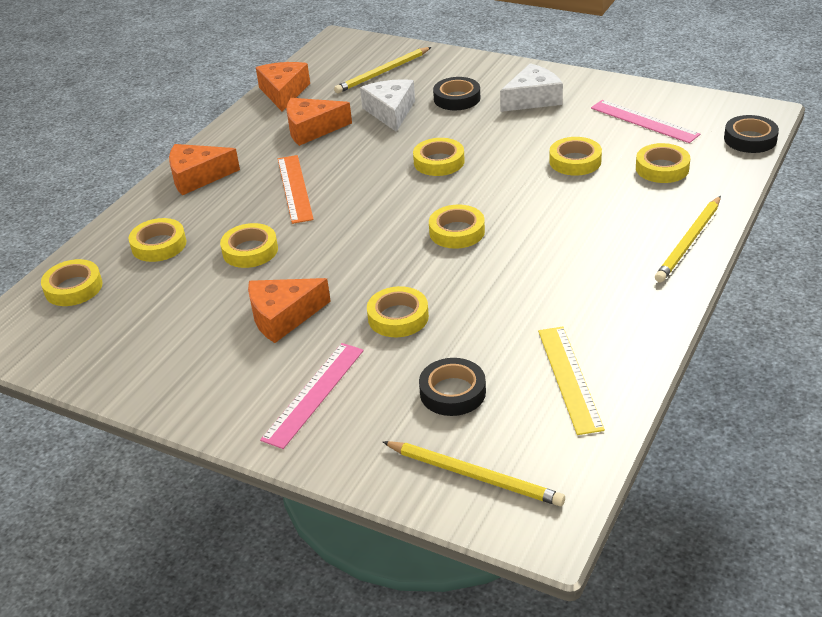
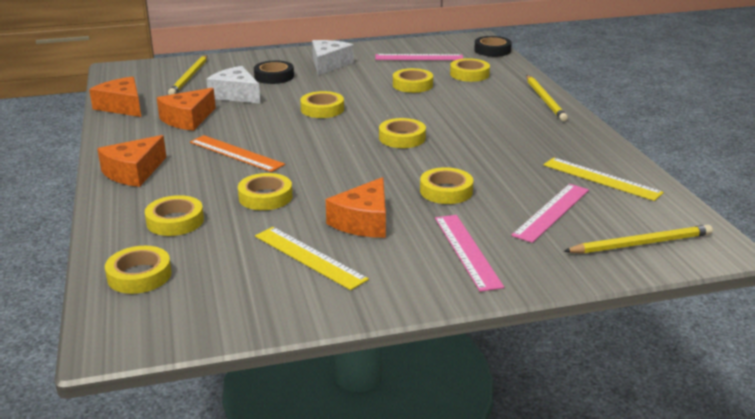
camera: 45 degrees left, 10 degrees down
black tape [419,358,486,416] -> pink ruler [511,184,589,243]
none -> yellow ruler [255,227,369,290]

